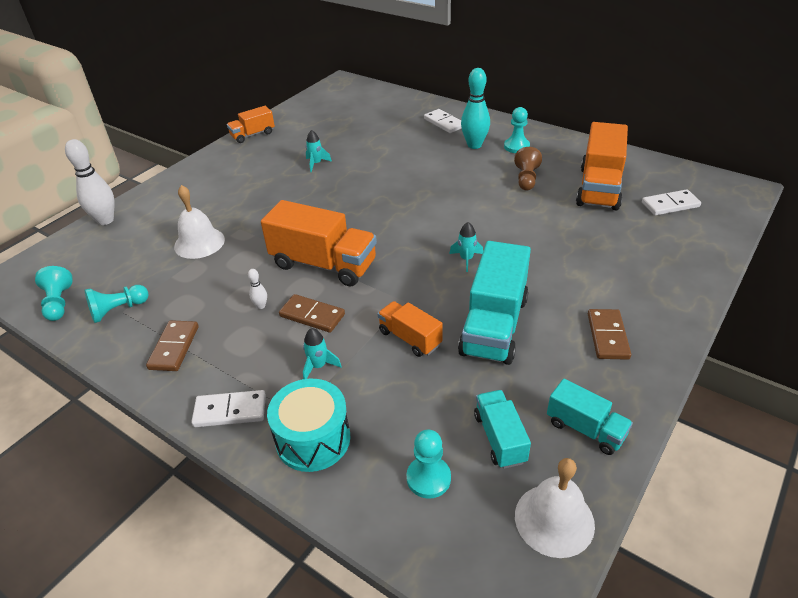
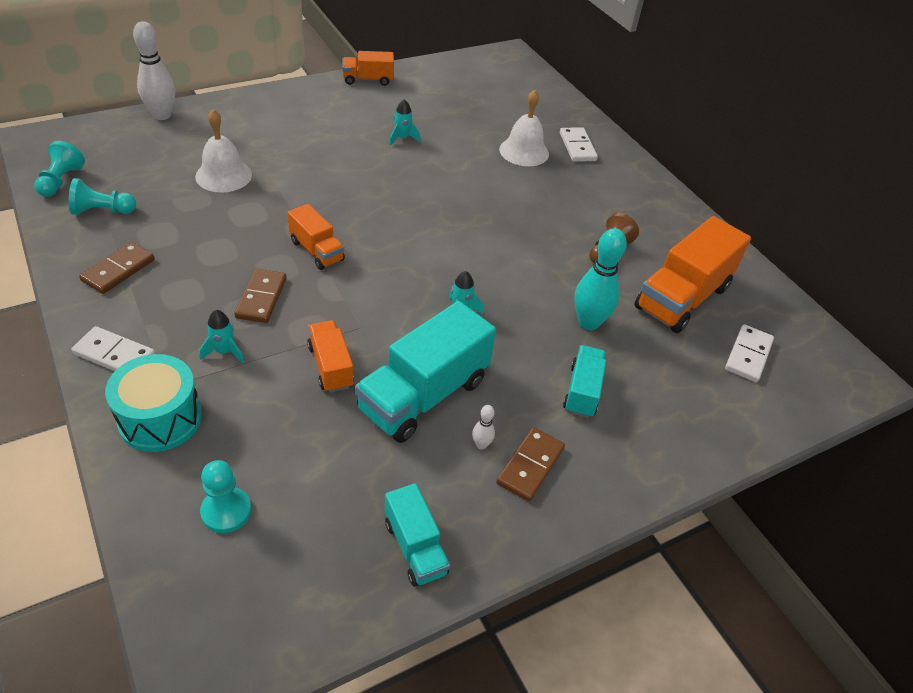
camera: 20 degrees right, 5 degrees up
white bowling pin [248,269,267,309] -> white bowling pin moved to [472,405,495,449]
orange truck [261,200,377,287] -> orange truck [287,204,345,270], size x0.55
brown domino [279,294,345,333] -> brown domino turned 45 degrees clockwise [234,269,287,323]
turquoise bowling pin [461,68,490,149] -> turquoise bowling pin moved to [574,228,627,330]
turquoise truck [474,390,531,469] -> turquoise truck moved to [563,345,606,418]
turquoise pawn [504,107,530,153] -> none
white bell [515,458,595,558] -> white bell moved to [499,90,549,166]
white domino [642,189,701,216] -> white domino turned 75 degrees counterclockwise [725,324,774,382]

